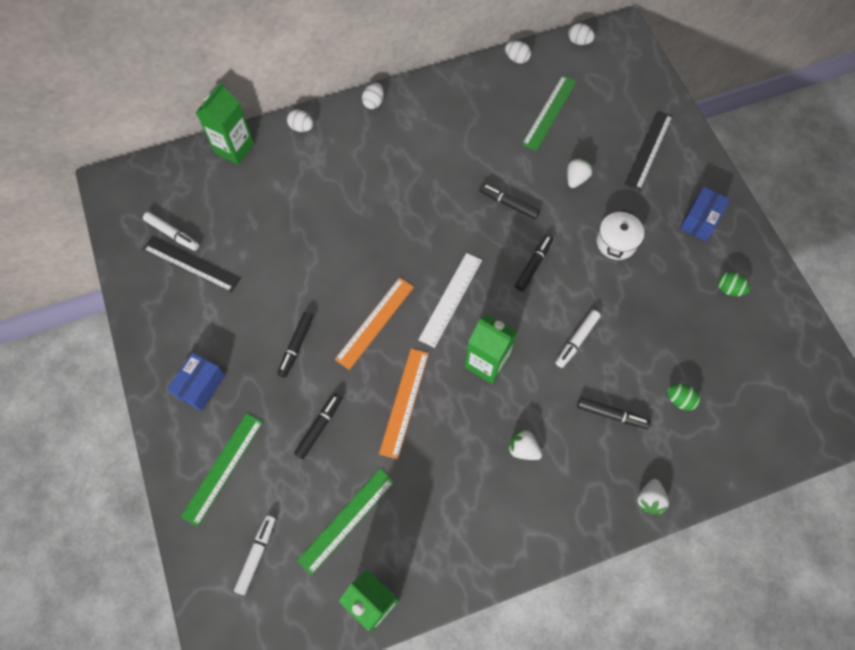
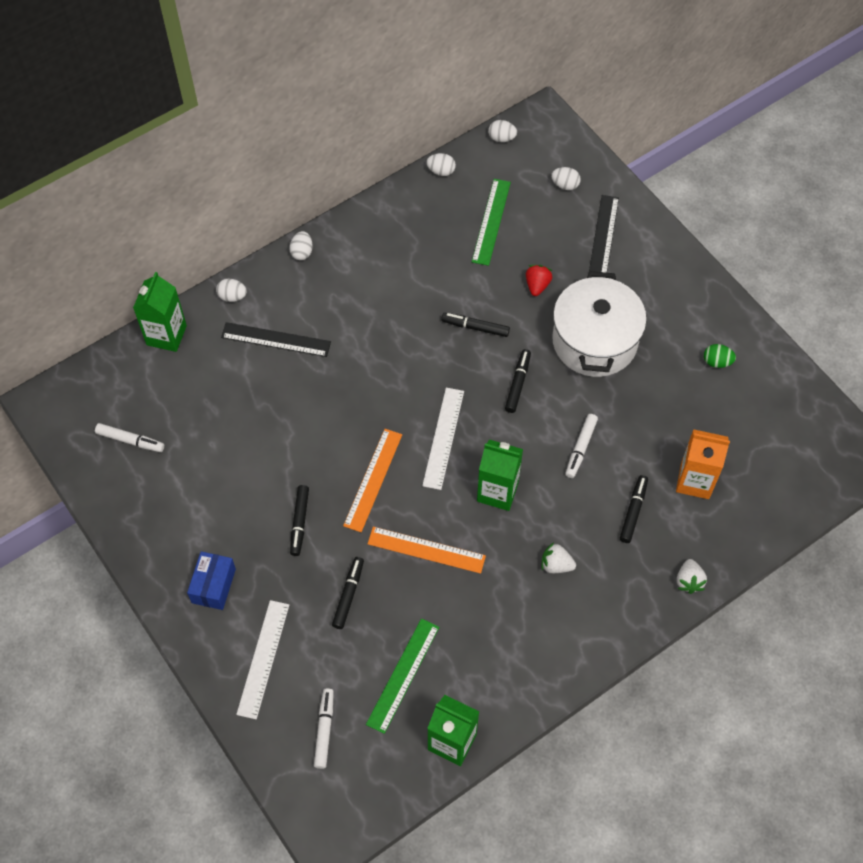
camera: 15 degrees left, 5 degrees down
black ruler [143,236,241,292] -> black ruler moved to [221,322,331,357]
green ruler [181,413,263,527] -> white ruler [236,600,289,719]
orange ruler [379,349,429,459] -> orange ruler turned 75 degrees counterclockwise [368,527,486,574]
white strawberry [567,158,593,188] -> red strawberry [526,265,552,296]
black marker [577,397,651,429] -> black marker turned 75 degrees counterclockwise [620,475,648,543]
white pot [597,209,644,260] -> white pot [553,271,647,377], size x1.99
green egg [667,384,700,411] -> orange carton [676,429,730,499]
blue box [680,187,730,241] -> none
none -> white egg [551,167,581,190]

